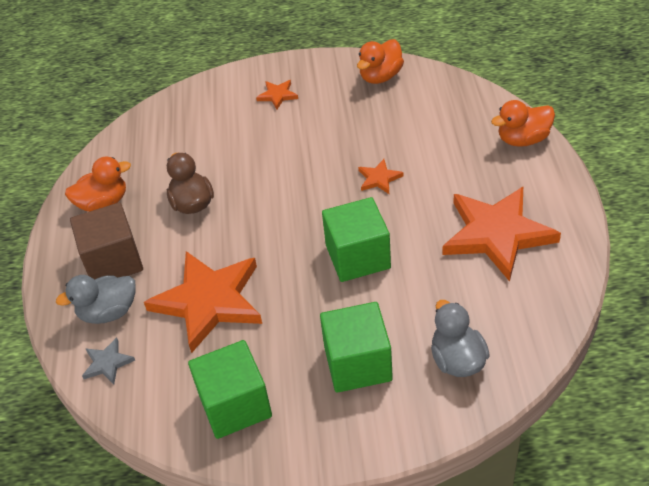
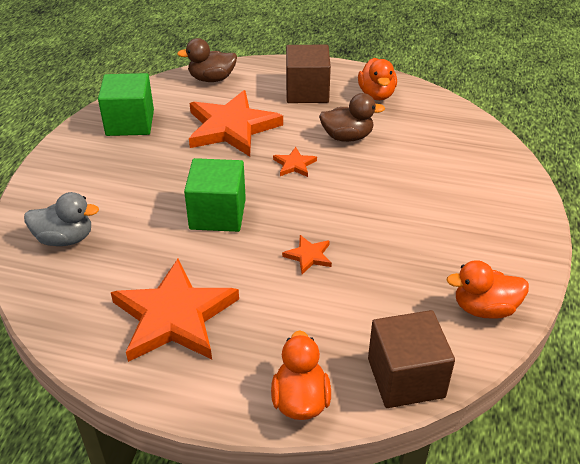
camera: 105 degrees right, 5 degrees down
grey duck [56,275,136,324] -> none
grey star [82,337,135,384] -> brown duck [177,38,237,82]
orange star [256,80,298,109] -> orange star moved to [273,147,317,177]
green cube [320,302,393,393] -> none
orange duck [357,39,404,84] -> orange duck turned 60 degrees counterclockwise [446,260,529,318]
none -> brown cube [368,310,455,408]

